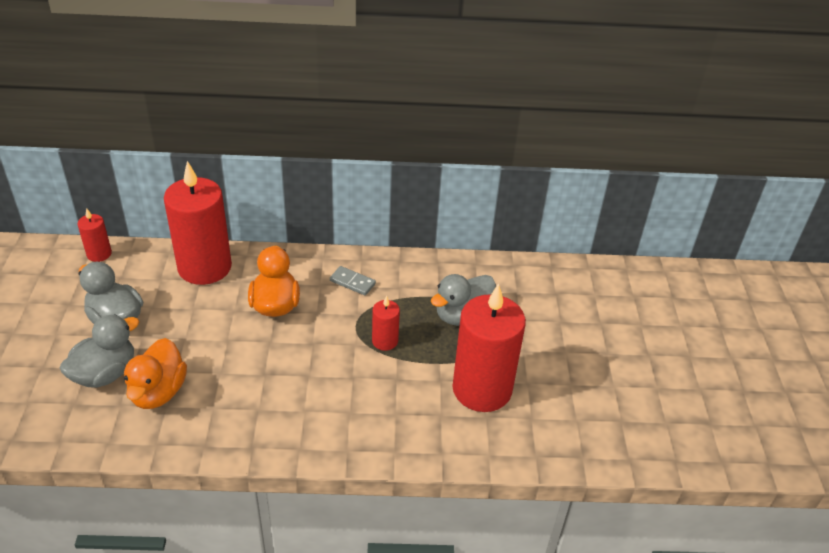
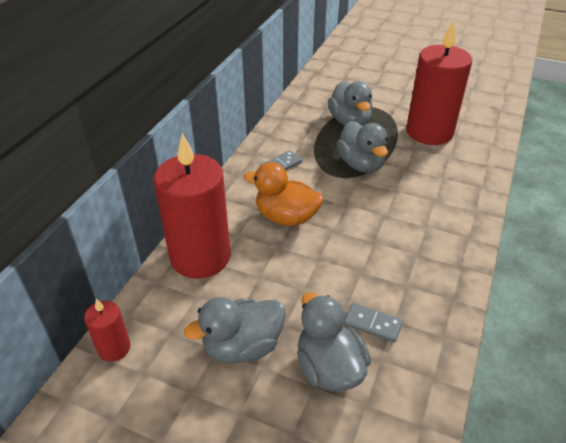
camera: 65 degrees left, 0 degrees up
orange duck [124,338,187,409] -> grey domino [344,303,403,343]
red candle [372,296,400,351] -> grey duck [336,121,388,173]

